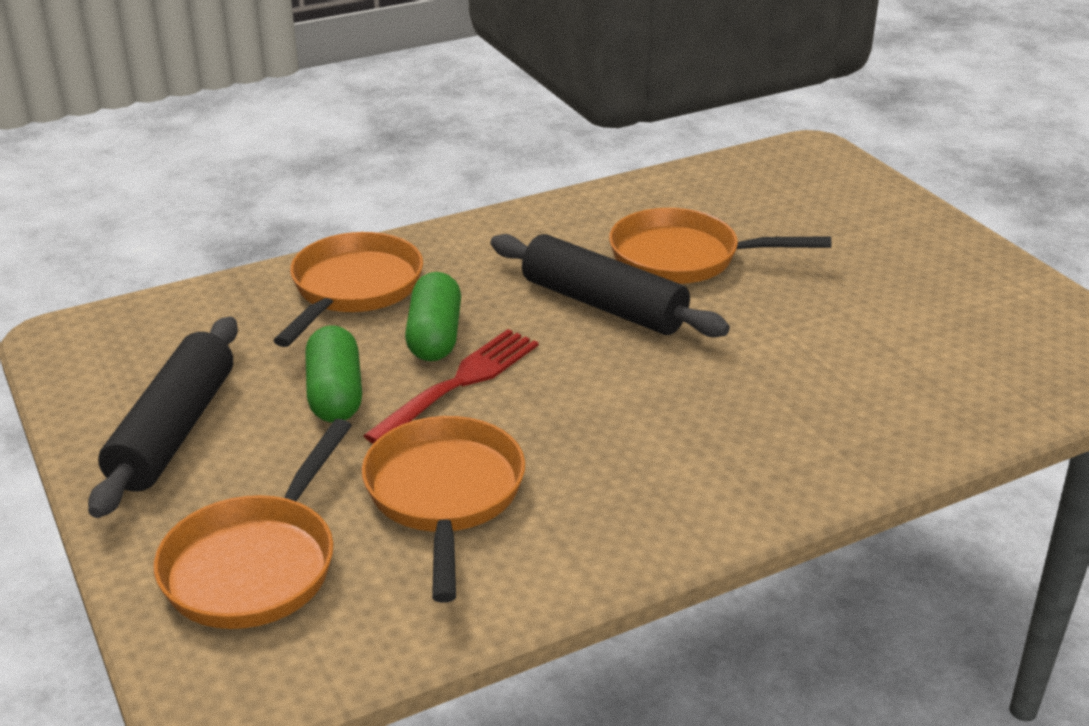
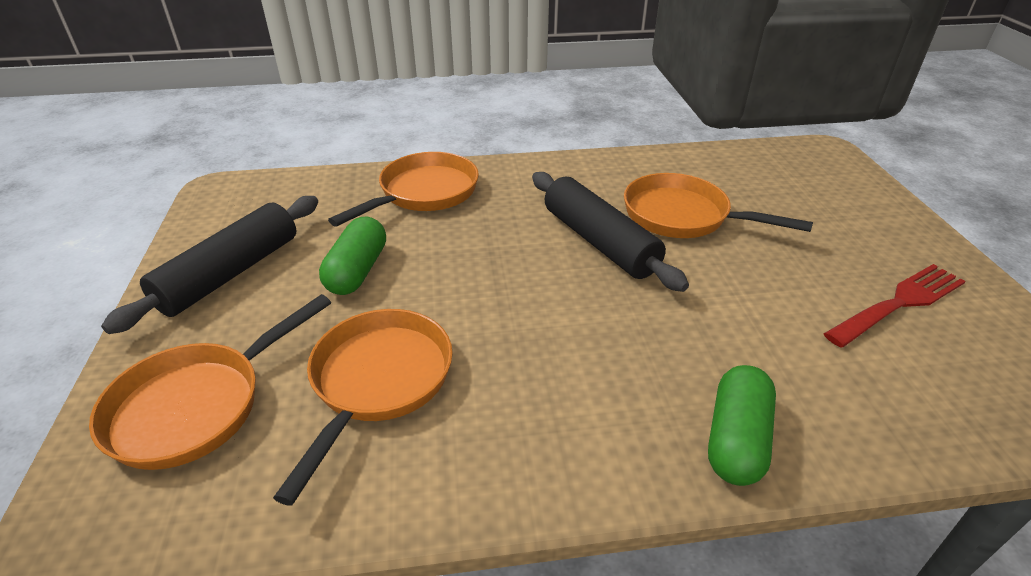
camera: 20 degrees right, 5 degrees up
red fork [363,329,539,443] -> red fork moved to [824,264,965,348]
green capsule [405,272,461,361] -> green capsule moved to [708,365,776,486]

